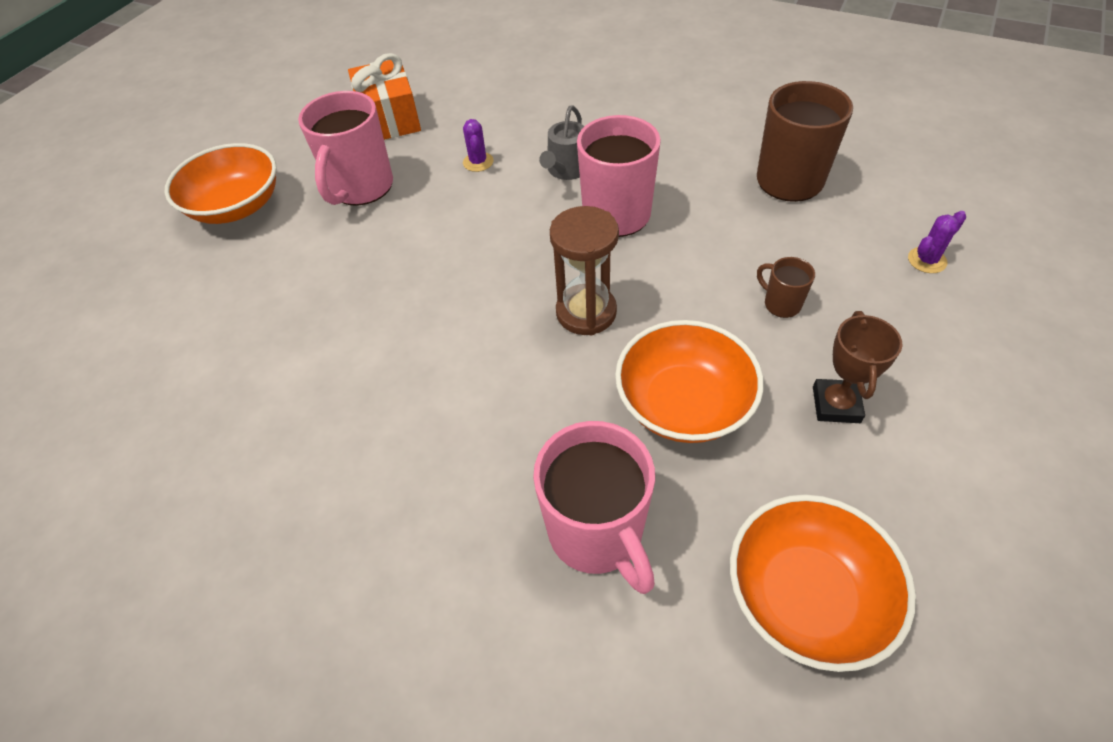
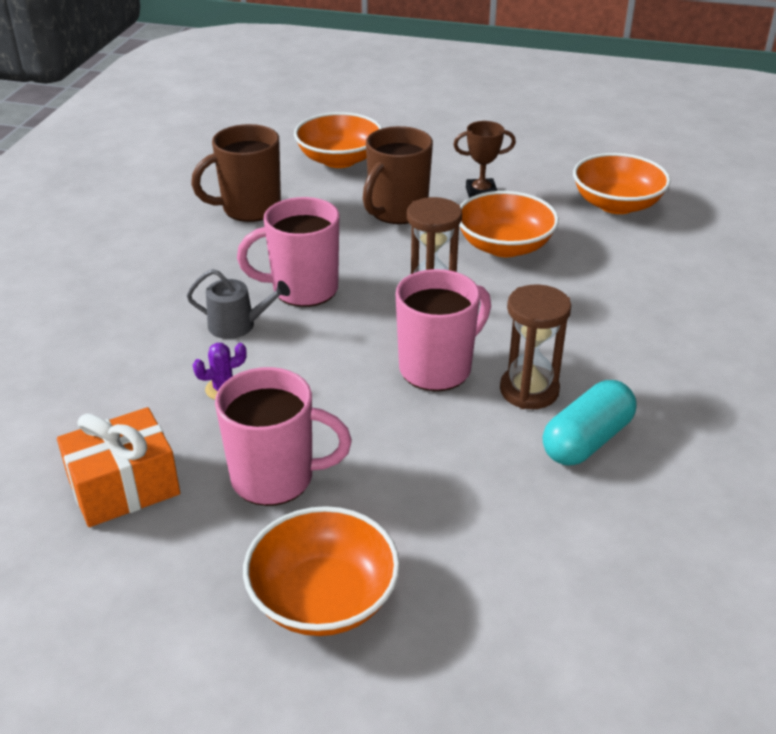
camera: 105 degrees left, 15 degrees down
pink mug [533,421,655,594] -> pink mug moved to [396,269,491,391]
brown mug [757,257,815,318] -> brown mug [363,126,433,224], size x2.12
purple cactus [908,211,966,273] -> orange bowl [294,112,382,168]
none -> brown hourglass [500,285,571,409]
none -> turquoise capsule [543,380,637,466]

